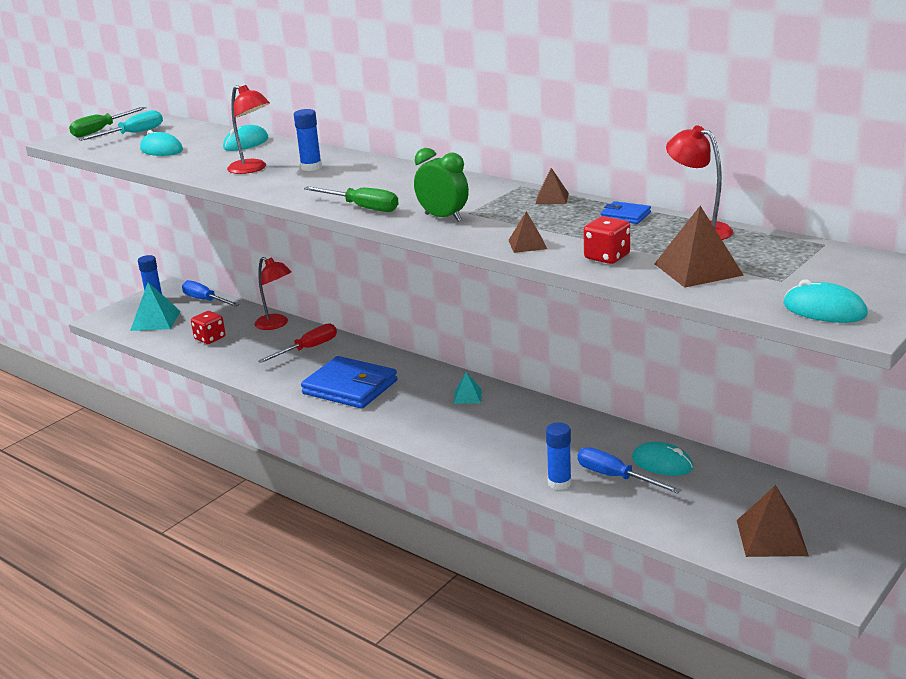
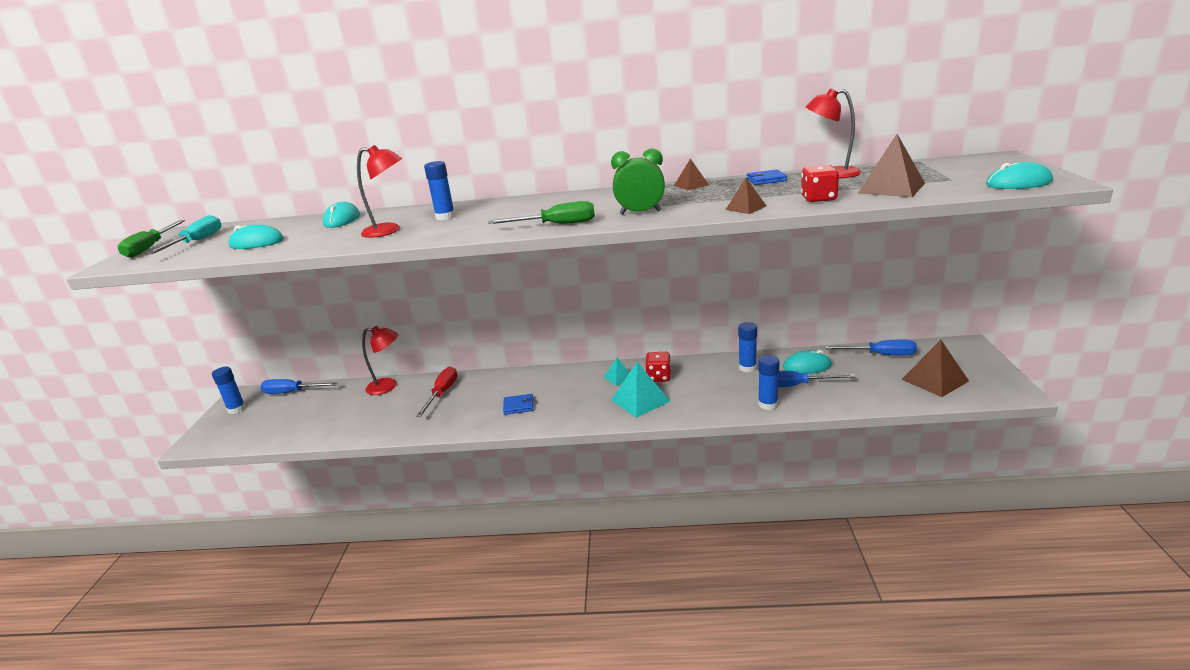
camera: 35 degrees left, 0 degrees up
turquoise pyramid [130,282,181,331] -> turquoise pyramid moved to [611,362,670,418]
red dice [191,311,226,344] -> red dice moved to [645,352,671,382]
blue wallet [301,356,397,409] -> blue wallet [503,394,534,415], size x0.44
none -> blue glue stick [738,322,757,372]
none -> blue screwdriver [825,339,917,355]

